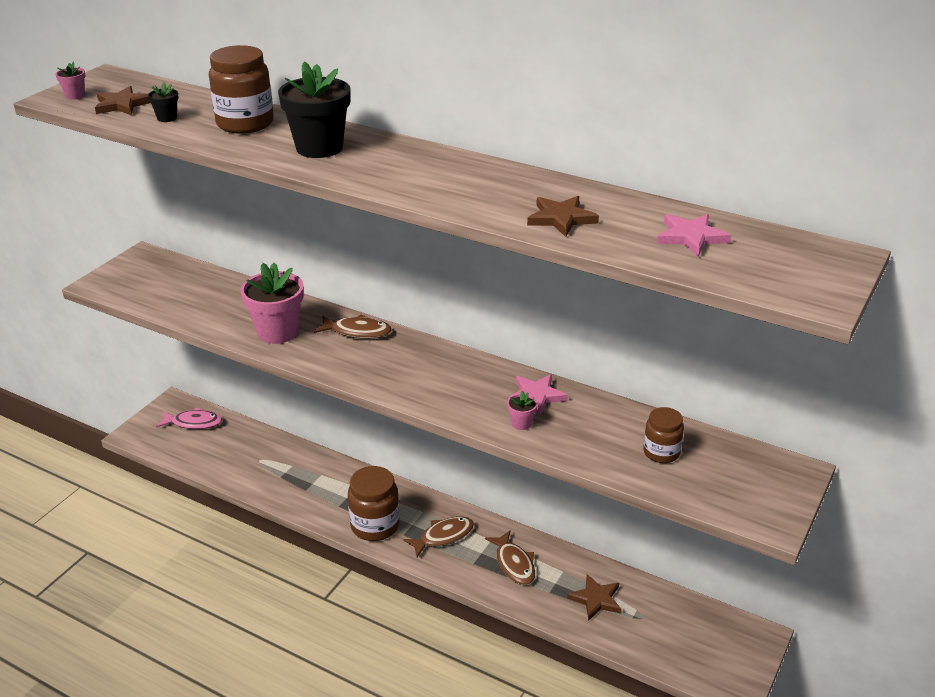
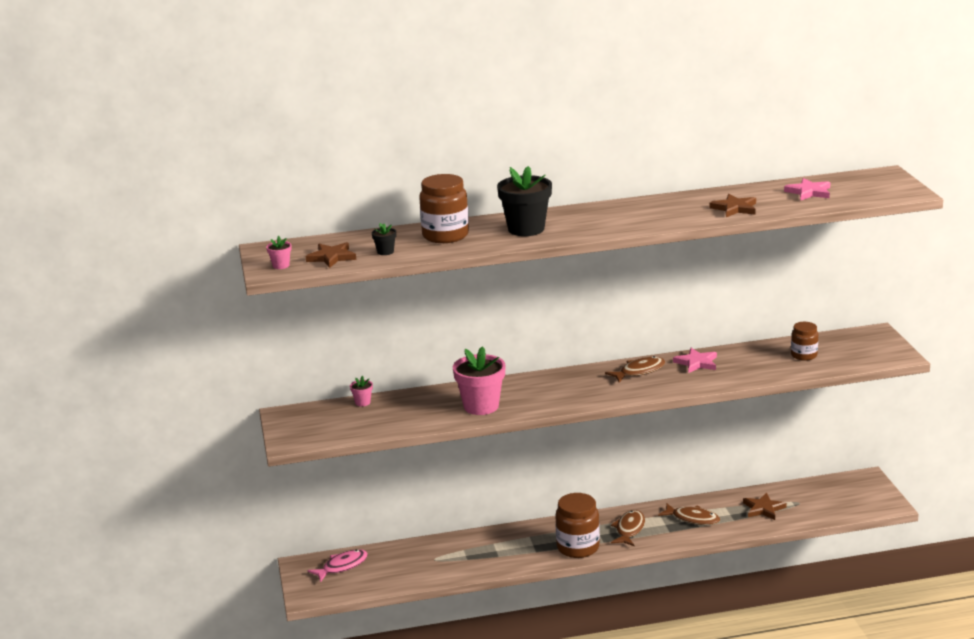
camera: 40 degrees left, 10 degrees down
brown fish [314,314,392,339] -> brown fish moved to [605,356,665,383]
pink flower pot [507,390,538,430] -> pink flower pot moved to [350,376,373,406]

